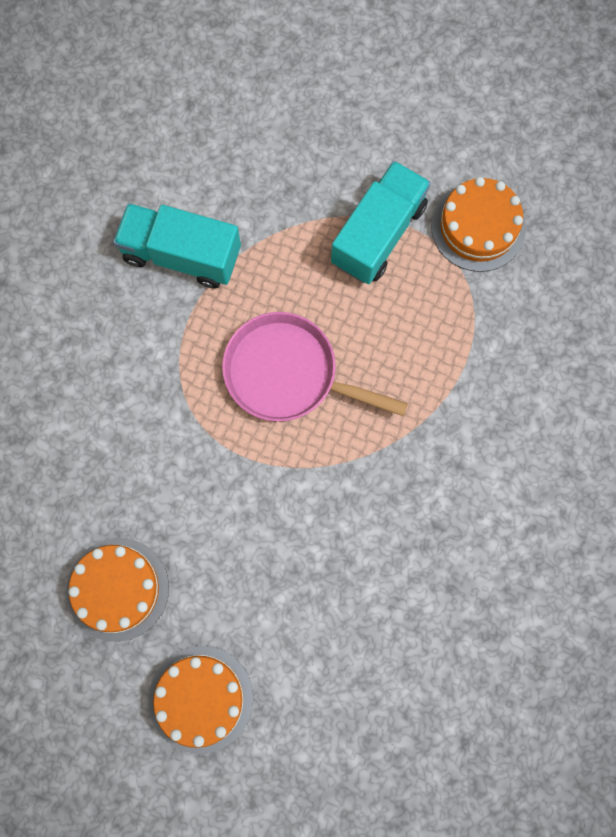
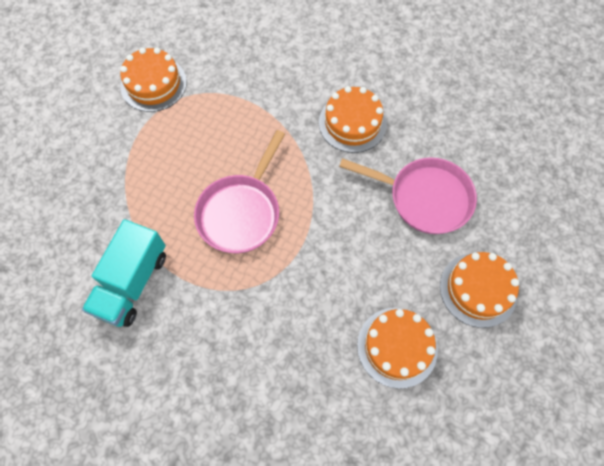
camera: 85 degrees left, 10 degrees down
turquoise truck [331,161,431,284] -> none
none -> orange cake [319,86,387,153]
none -> pink pan [339,158,477,234]

